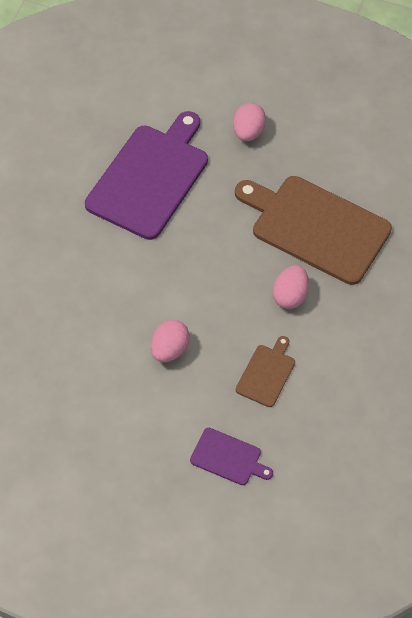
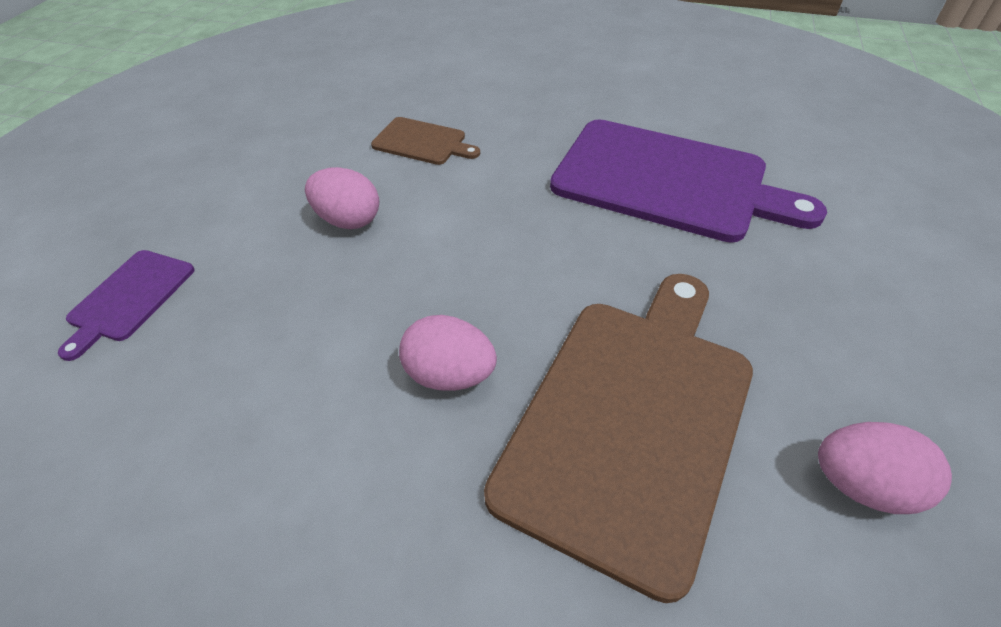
camera: 90 degrees right, 10 degrees down
pink egg [233,103,266,141] -> pink egg moved to [818,422,952,514]
brown cutting board [236,336,295,407] -> brown cutting board moved to [371,117,480,165]

